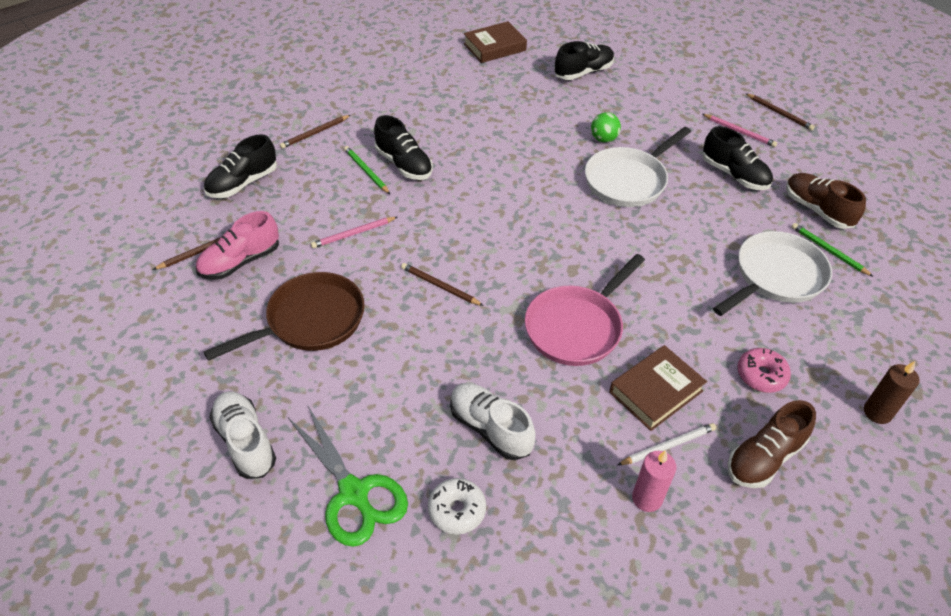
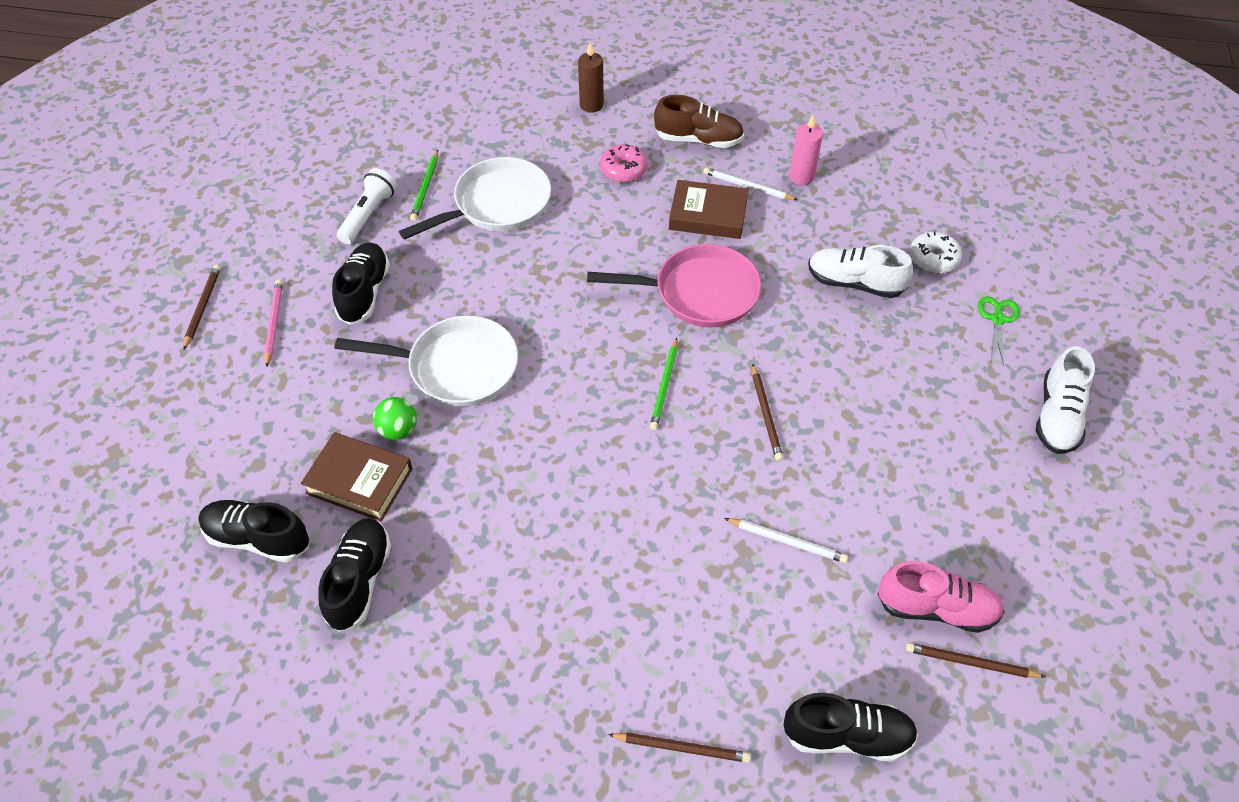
camera: 130 degrees left, 5 degrees up
brown pan [204,272,365,361] -> none
green scissors [288,406,408,547] -> green scissors [978,296,1020,366], size x0.55
pink pencil [311,217,397,248] -> white pencil [724,518,848,563]
green pencil [344,146,390,194] -> green pencil moved to [650,338,678,430]
black shoe [374,115,433,180] -> black shoe moved to [318,518,391,632]
white shoe [450,383,536,460] -> white shoe turned 105 degrees clockwise [808,245,913,298]
brown book [464,21,527,63] -> brown book moved to [301,432,413,521]
white pan [713,231,832,316] -> white pan turned 135 degrees clockwise [399,157,551,240]
brown shoe [786,173,866,229] -> white flashlight [337,168,397,244]

